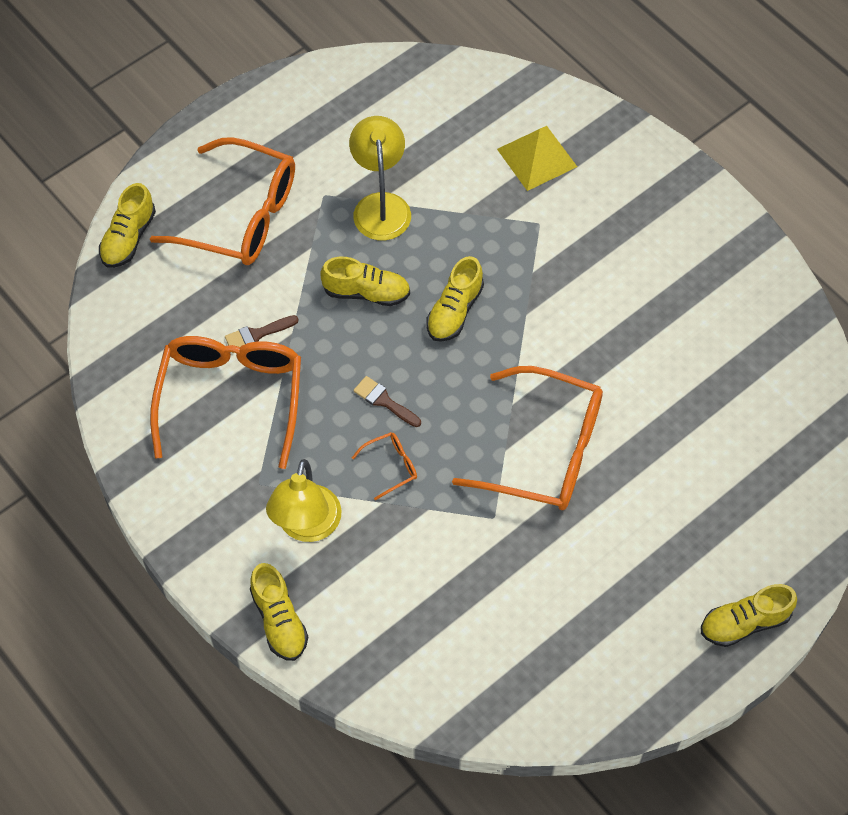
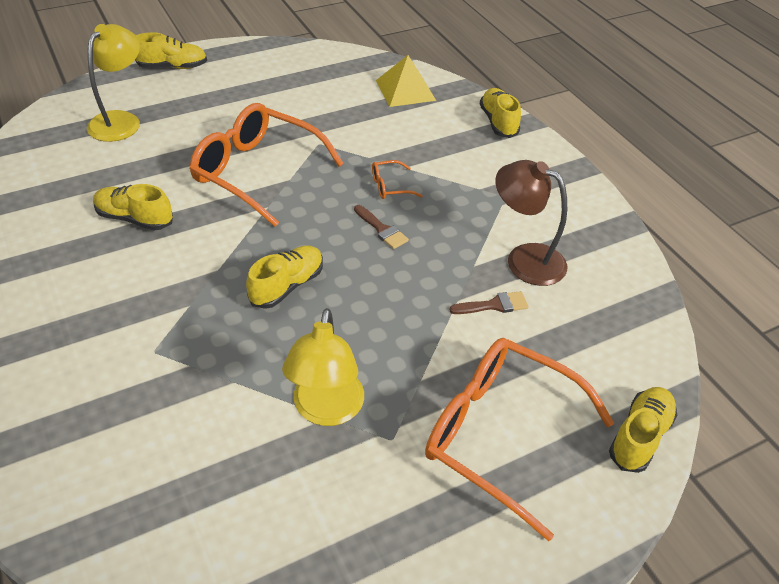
camera: 170 degrees left, 15 degrees down
orange glasses [150,336,301,469] -> brown lamp [495,160,567,286]
yellow lamp [266,459,342,542] -> yellow lamp moved to [87,24,140,142]
yellow shoe [320,257,410,306] -> yellow shoe moved to [93,184,173,230]
yellow pyramid [497,126,577,191] -> yellow pyramid moved to [376,55,436,107]

